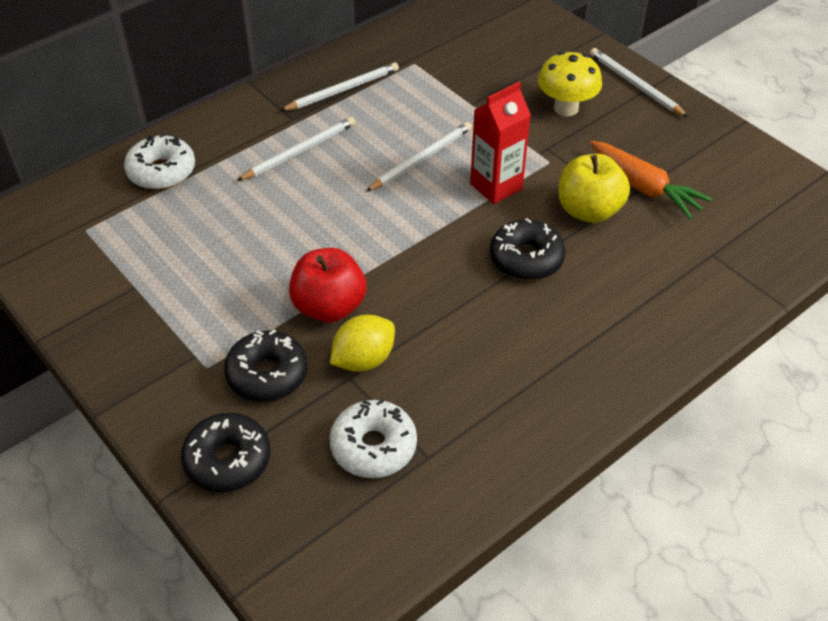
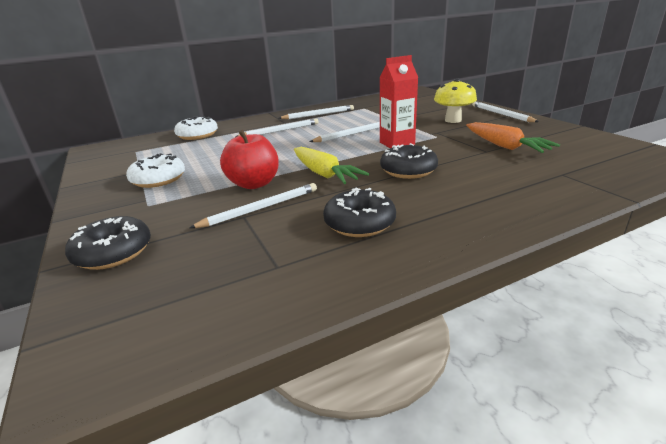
camera: 15 degrees right, 20 degrees down
black donut [224,329,308,402] -> black donut moved to [323,188,396,237]
white donut [329,399,417,478] -> white donut moved to [126,153,185,188]
yellow lemon [330,315,395,372] -> white pencil [189,183,317,228]
yellow apple [558,154,630,223] -> none
none -> yellow carrot [294,147,369,184]

